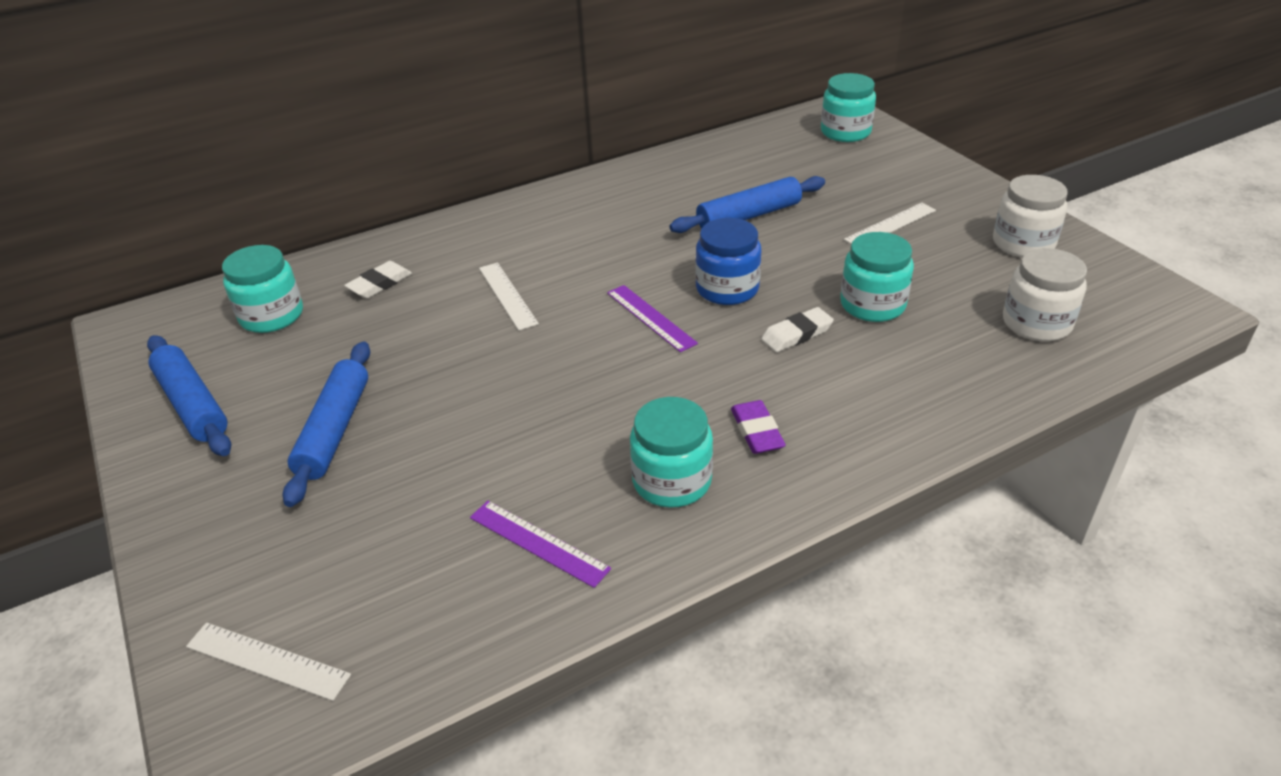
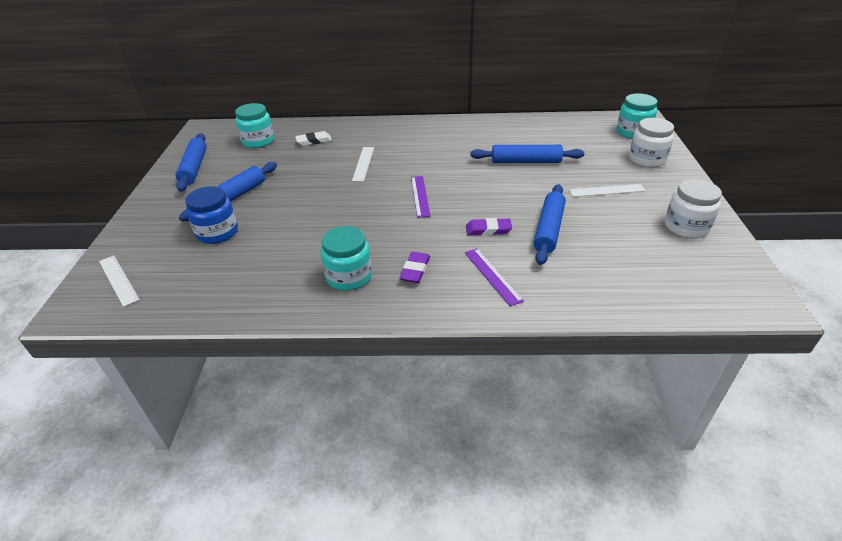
camera: 30 degrees right, 0 degrees up
purple ruler [470,501,611,588] -> purple ruler moved to [465,248,524,307]
blue jar [695,218,761,305] -> blue jar moved to [185,186,238,244]
white eraser [761,307,834,352] -> purple eraser [466,218,512,236]
turquoise jar [840,232,914,322] -> blue rolling pin [533,184,566,265]
white jar [1003,248,1087,342] -> white jar moved to [629,118,674,167]

